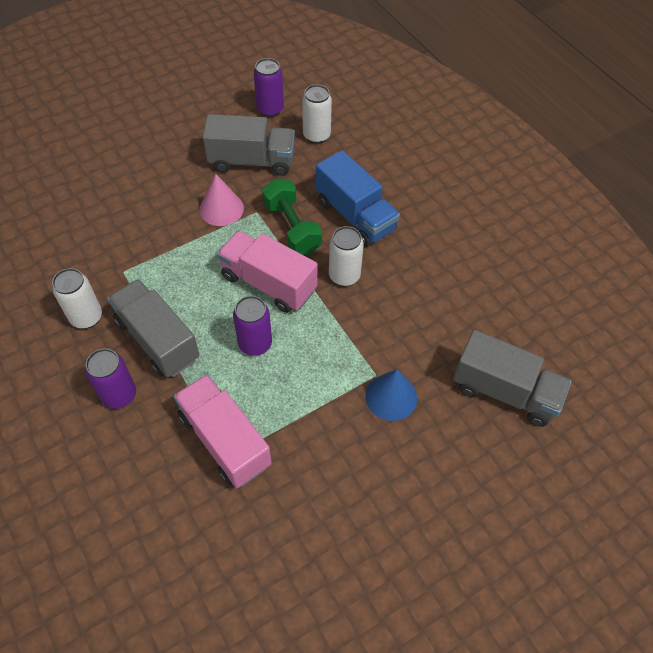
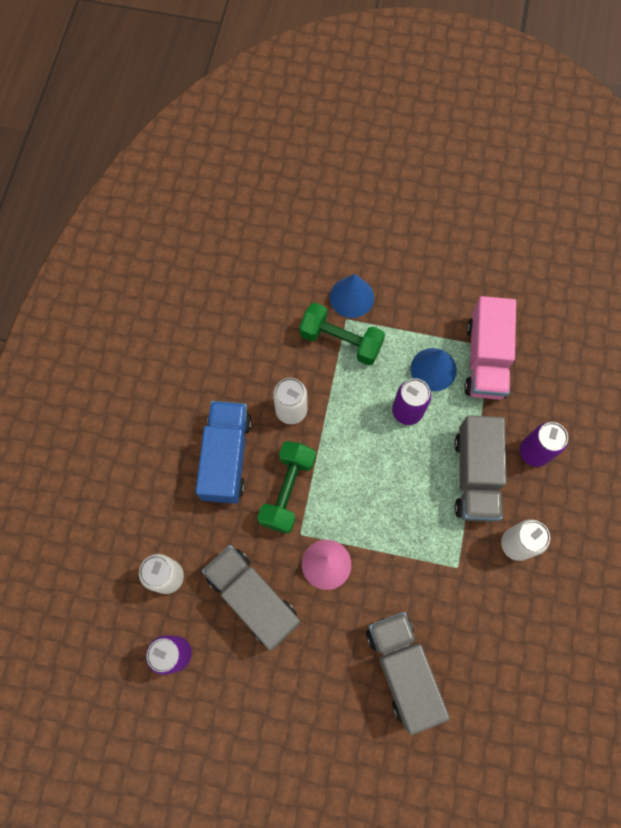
camera: 135 degrees left, 15 degrees up
pink truck [217,231,318,313] -> none
grey truck [453,330,571,427] -> grey truck moved to [366,612,450,735]
none -> green dumbbell [299,303,385,366]
none -> blue cone [411,348,457,391]

